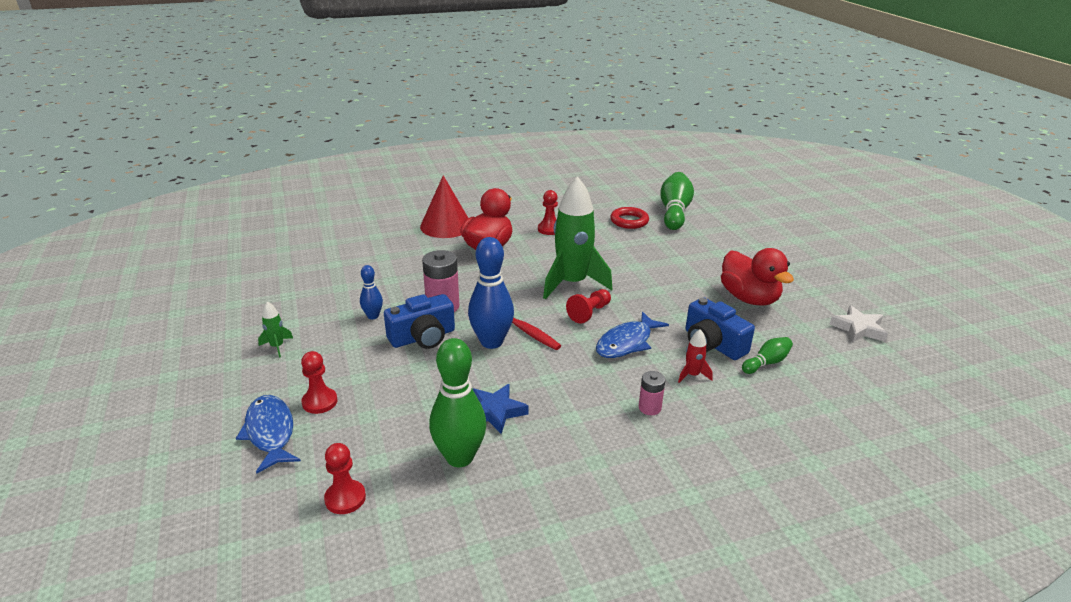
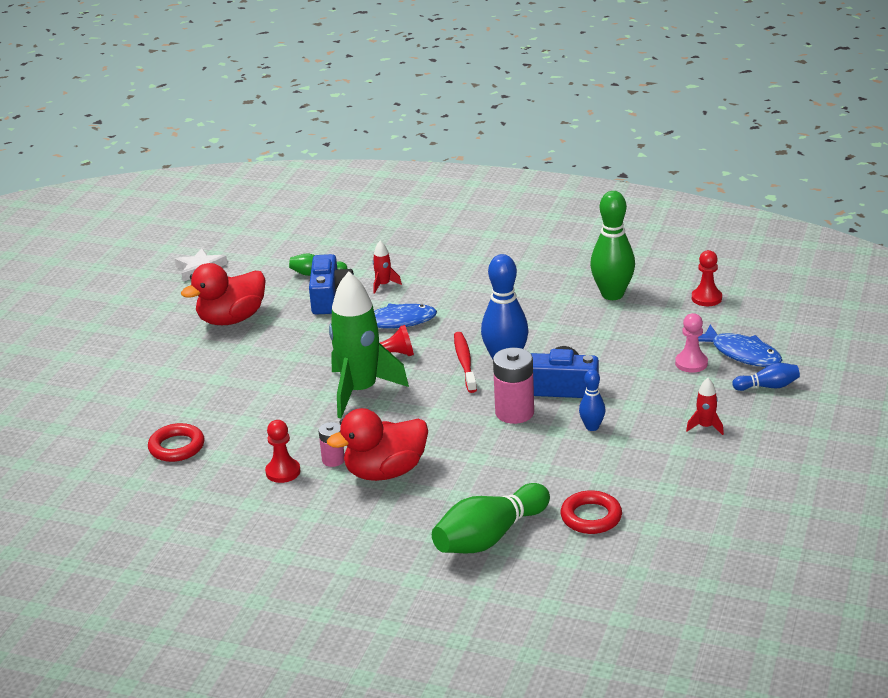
camera: 140 degrees left, 0 degrees up
blue fish [236,395,301,474] -> blue fish turned 60 degrees counterclockwise [698,325,782,367]
green rocket [258,301,293,358] -> red rocket [686,378,724,435]
red pawn [301,351,337,414] -> pink pawn [675,313,708,373]
red cone [420,175,468,238] -> none
blue star [473,384,528,434] -> none
pink battery [639,371,666,415] -> pink battery moved to [319,422,345,467]
green bowling pin [660,172,694,230] -> green bowling pin moved to [432,483,550,553]
red duck [721,248,794,306] -> red duck turned 135 degrees counterclockwise [181,263,266,325]
none -> red ring [560,490,622,534]
none -> blue bowling pin [732,363,800,391]

